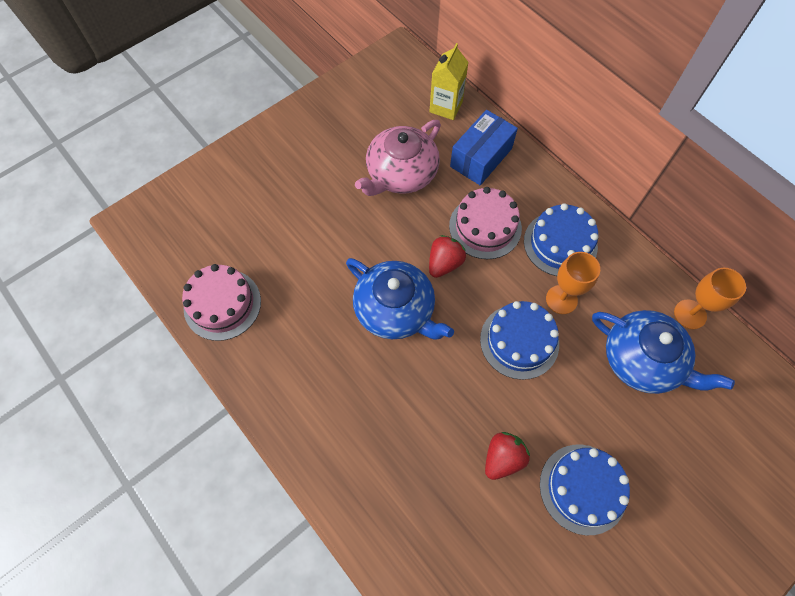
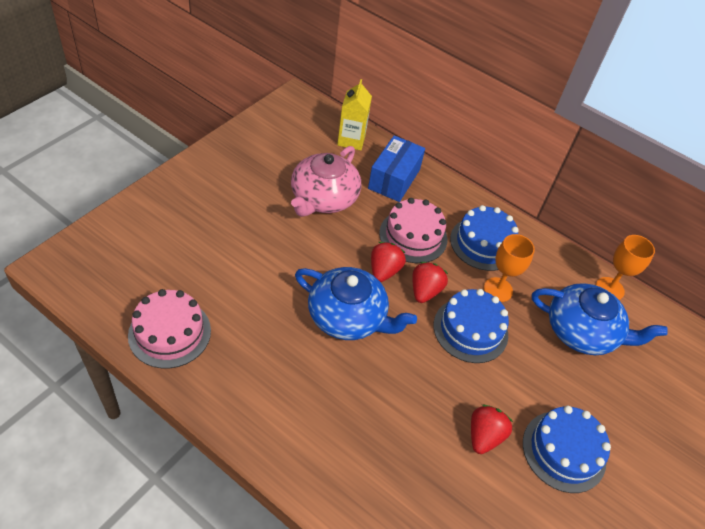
camera: 20 degrees left, 15 degrees down
none -> red strawberry [412,262,448,303]

